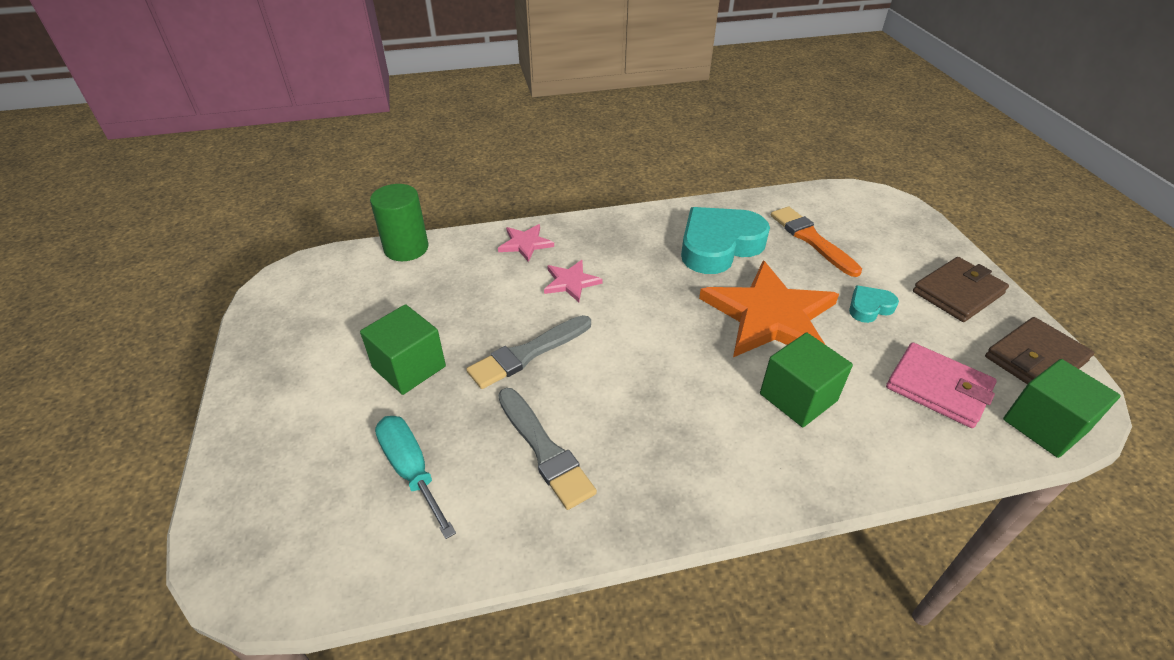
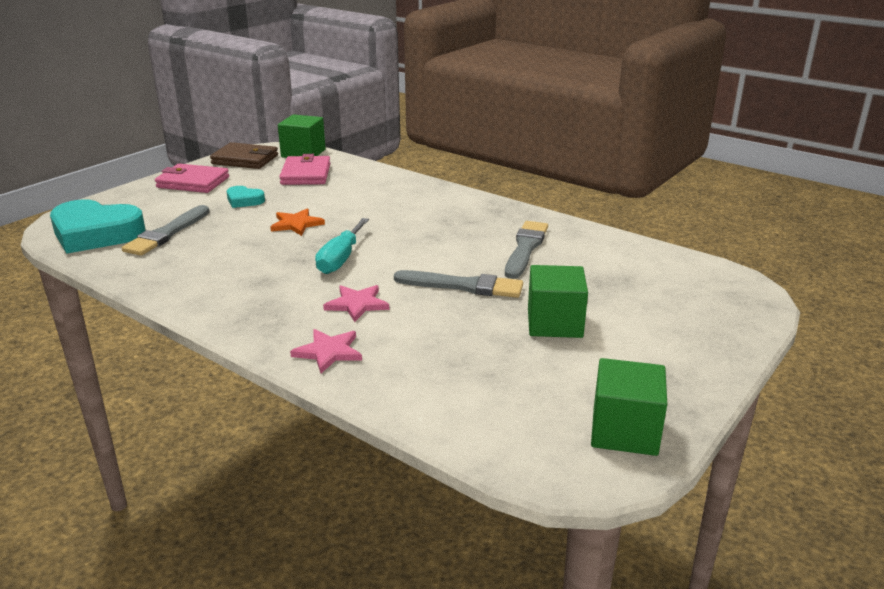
camera: 130 degrees left, 15 degrees down
green cylinder [370,184,429,261] -> none
turquoise screwdriver [375,416,456,539] -> turquoise screwdriver moved to [315,218,369,274]
turquoise heart [681,207,770,274] -> turquoise heart moved to [50,200,145,254]
orange star [699,261,839,357] -> orange star [270,208,325,236], size x0.45
green cube [760,332,853,427] -> green cube moved to [591,358,667,456]
orange brush [771,206,862,277] -> grey brush [122,205,209,256]
brown wallet [913,257,1009,322] -> pink wallet [155,164,229,193]

